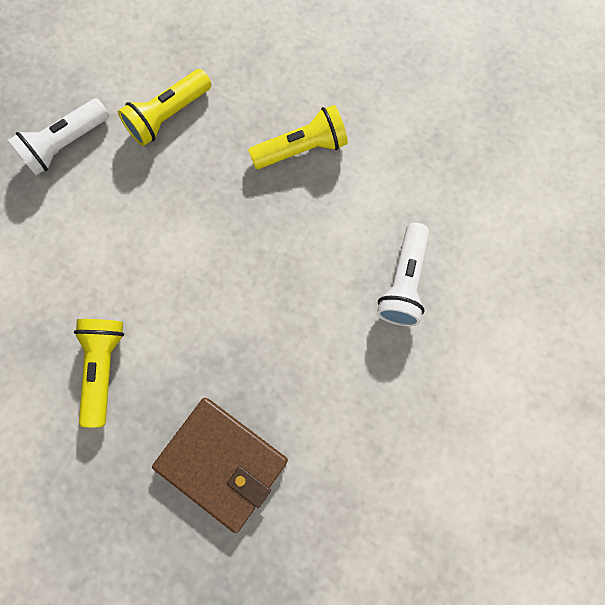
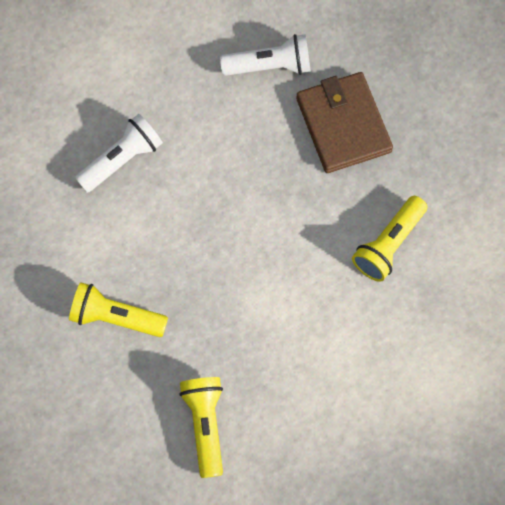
camera: 145 degrees left, 5 degrees down
white flashlight [8,98,109,176] -> white flashlight moved to [220,34,311,76]
yellow flashlight [118,69,211,146] -> yellow flashlight turned 90 degrees counterclockwise [179,377,223,478]

